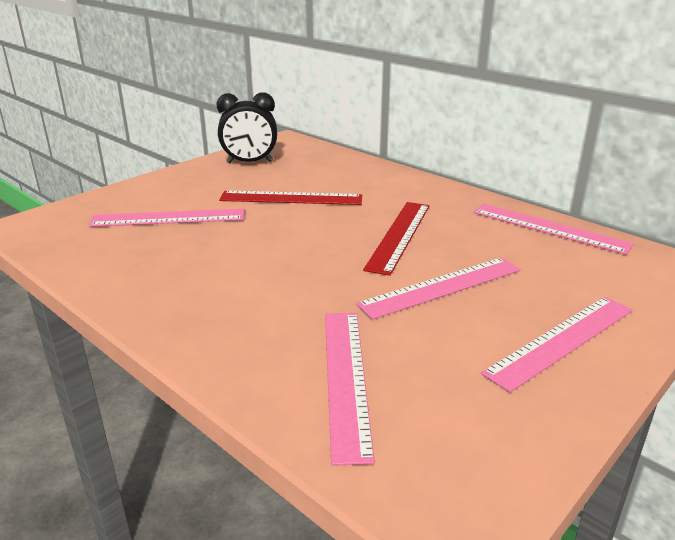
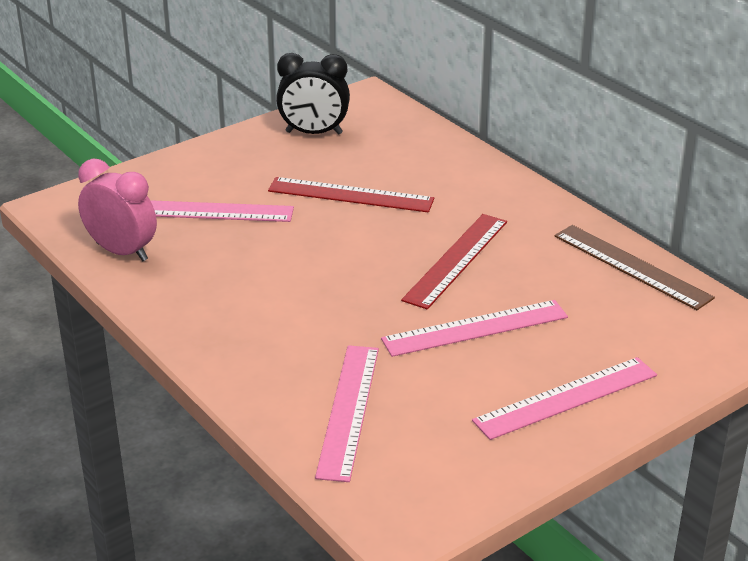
camera: 10 degrees right, 5 degrees up
pink ruler [473,204,634,255] -> brown ruler [554,225,715,310]
none -> pink clock [78,159,157,261]

